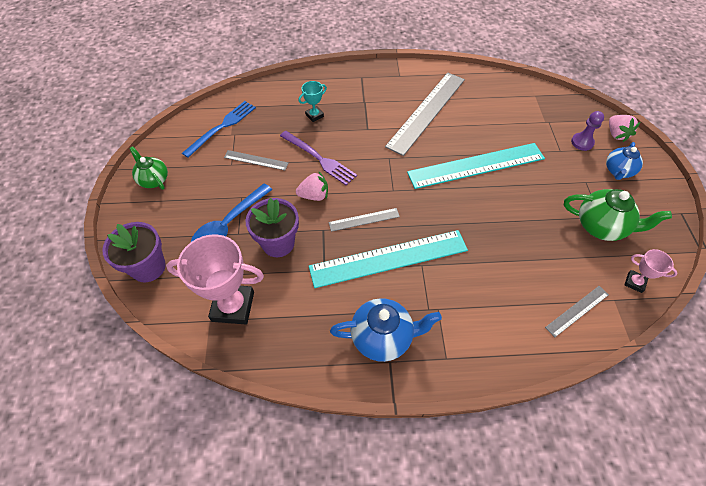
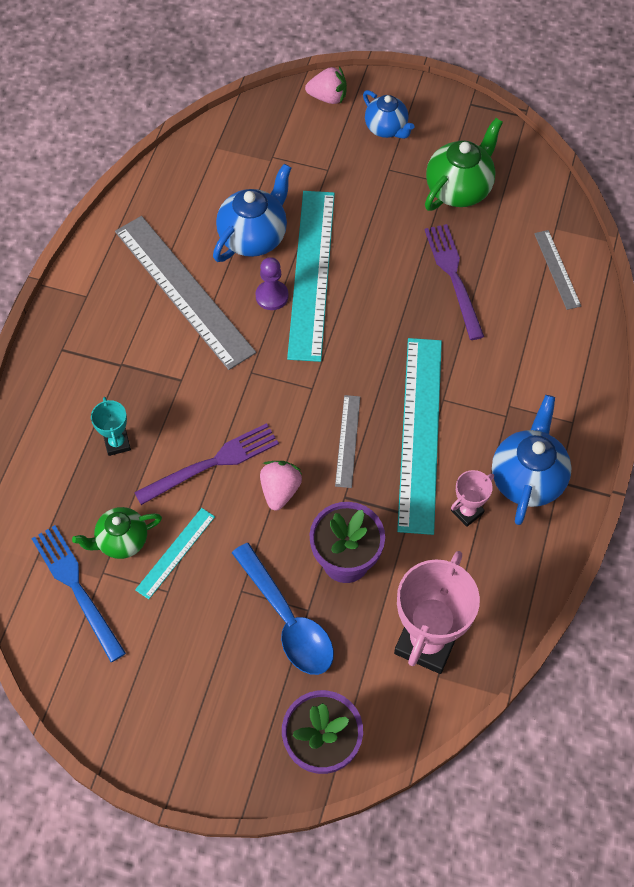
camera: 70 degrees left, 5 degrees up
green teapot [129,146,168,190] -> green teapot moved to [72,507,162,559]
grey ruler [224,150,288,171] -> turquoise ruler [135,508,215,599]
purple pawn [571,111,604,151] -> purple pawn moved to [255,257,289,310]
pink trophy [625,249,678,293] -> pink trophy moved to [451,470,494,527]
none -> blue teapot [213,164,291,262]
none -> purple fork [425,224,484,340]

